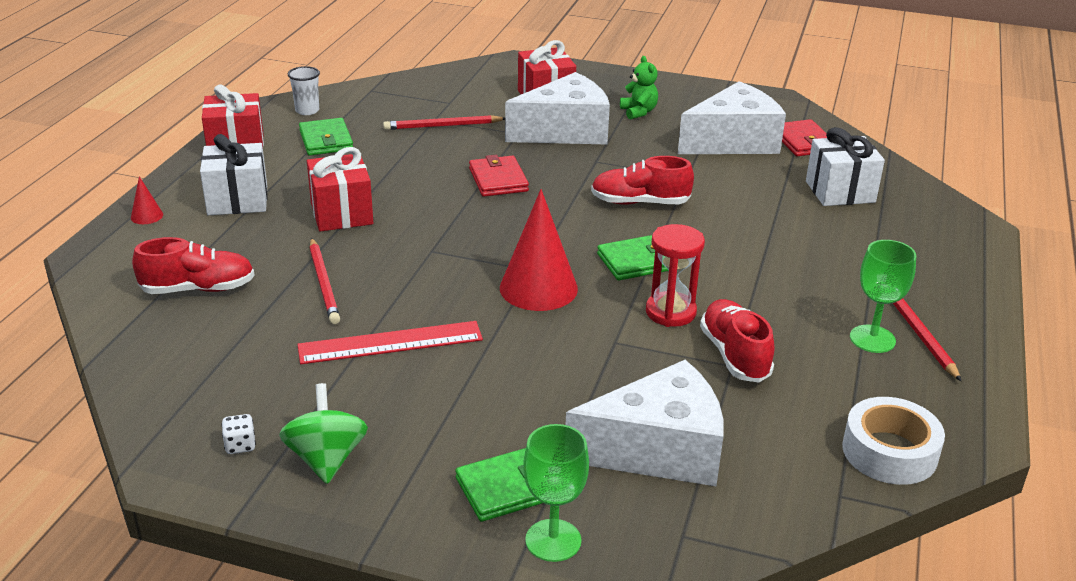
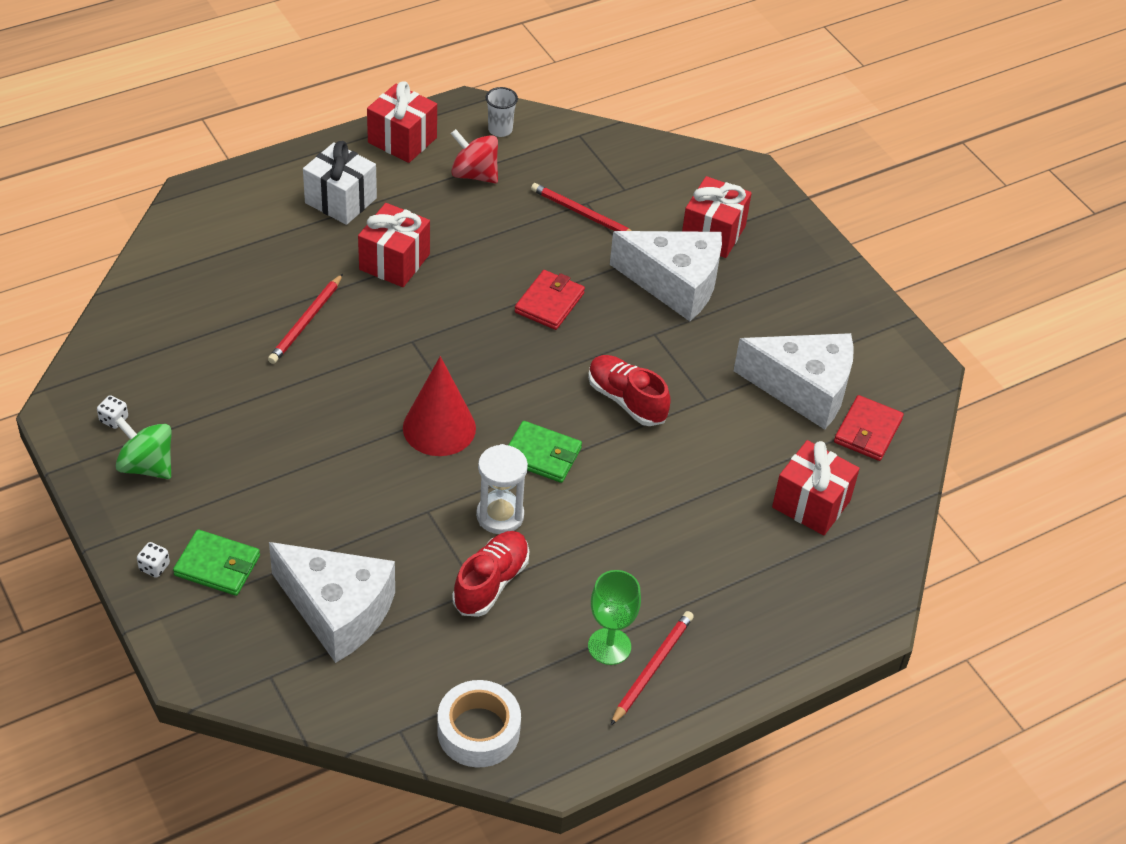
camera: 40 degrees right, 15 degrees up
red cone [131,176,163,224] -> none
red shoe [132,237,255,294] -> none
green spinning top [279,383,368,484] -> green spinning top turned 90 degrees counterclockwise [115,417,171,479]
red ruler [297,321,483,364] -> none
green wallet [299,118,353,156] -> red spinning top [451,129,498,184]
green goblet [523,424,589,562] -> none
green teddy bear [620,56,658,119] -> none
red hourglass [646,224,705,327] -> white hourglass [476,444,528,534]
white gift [806,127,885,206] -> red gift [772,440,860,535]
none -> white dice [137,542,170,578]

